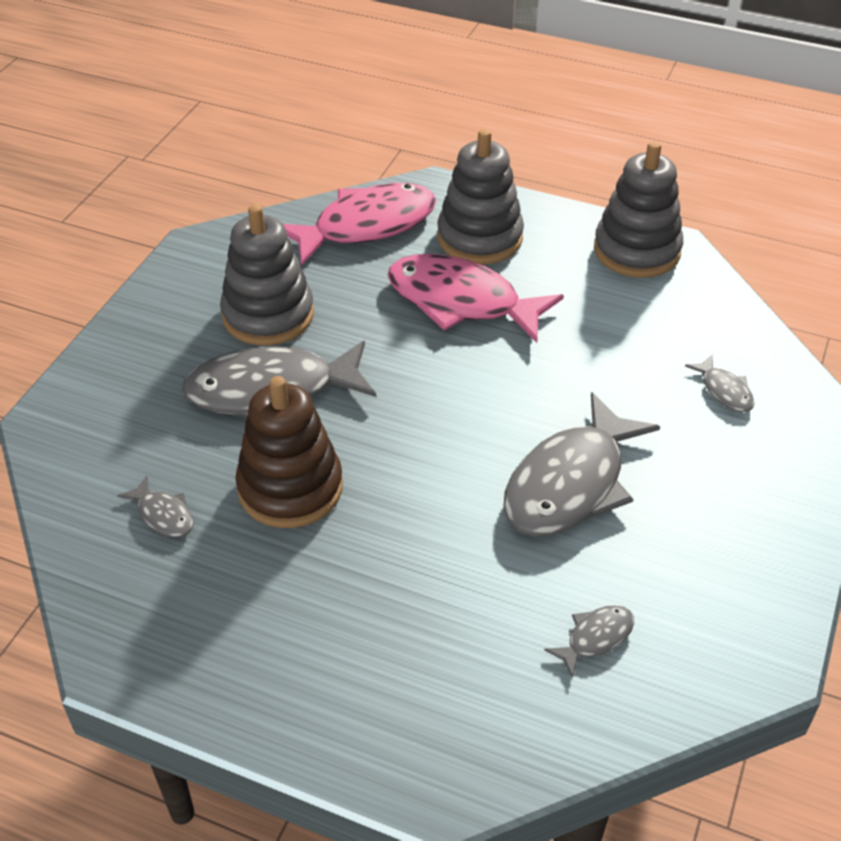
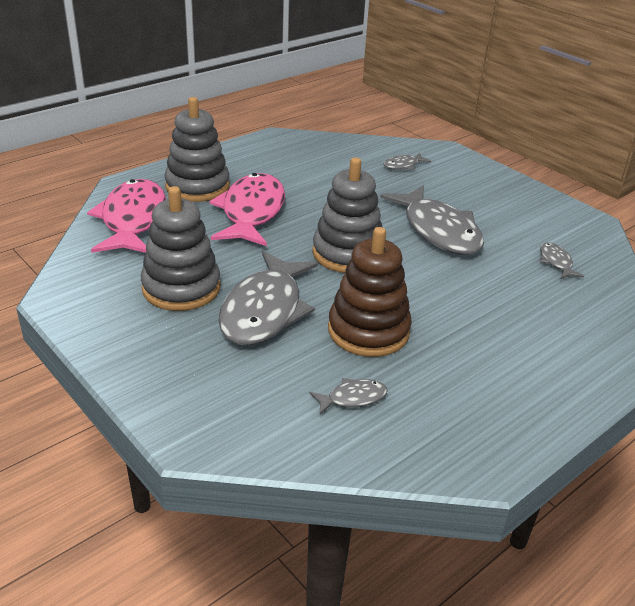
camera: 65 degrees left, 10 degrees down
pink fish [388,254,564,343] -> pink fish turned 135 degrees clockwise [209,173,285,246]
grey stacking toy [594,141,683,278] -> grey stacking toy moved to [312,157,382,273]
grey fish [685,355,754,413] -> grey fish turned 150 degrees clockwise [383,153,431,170]

